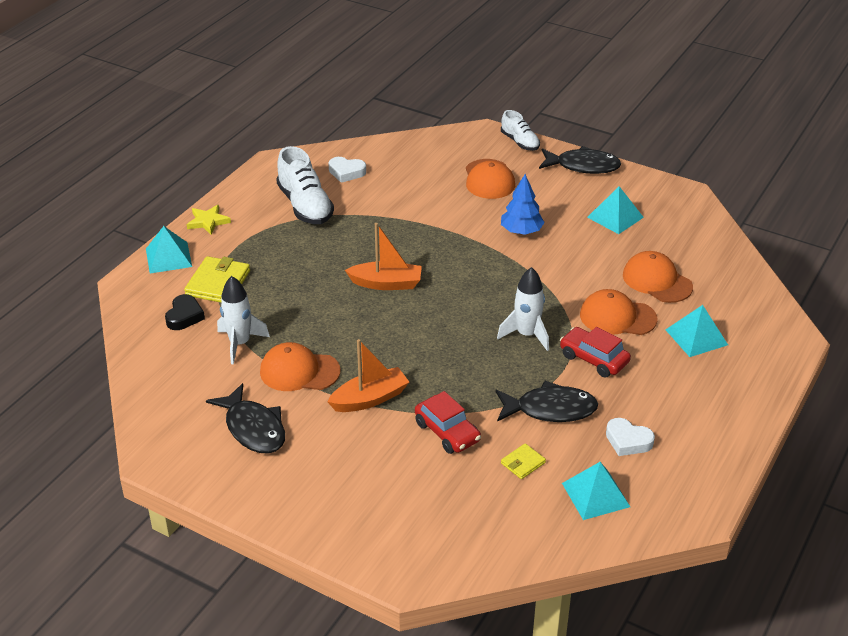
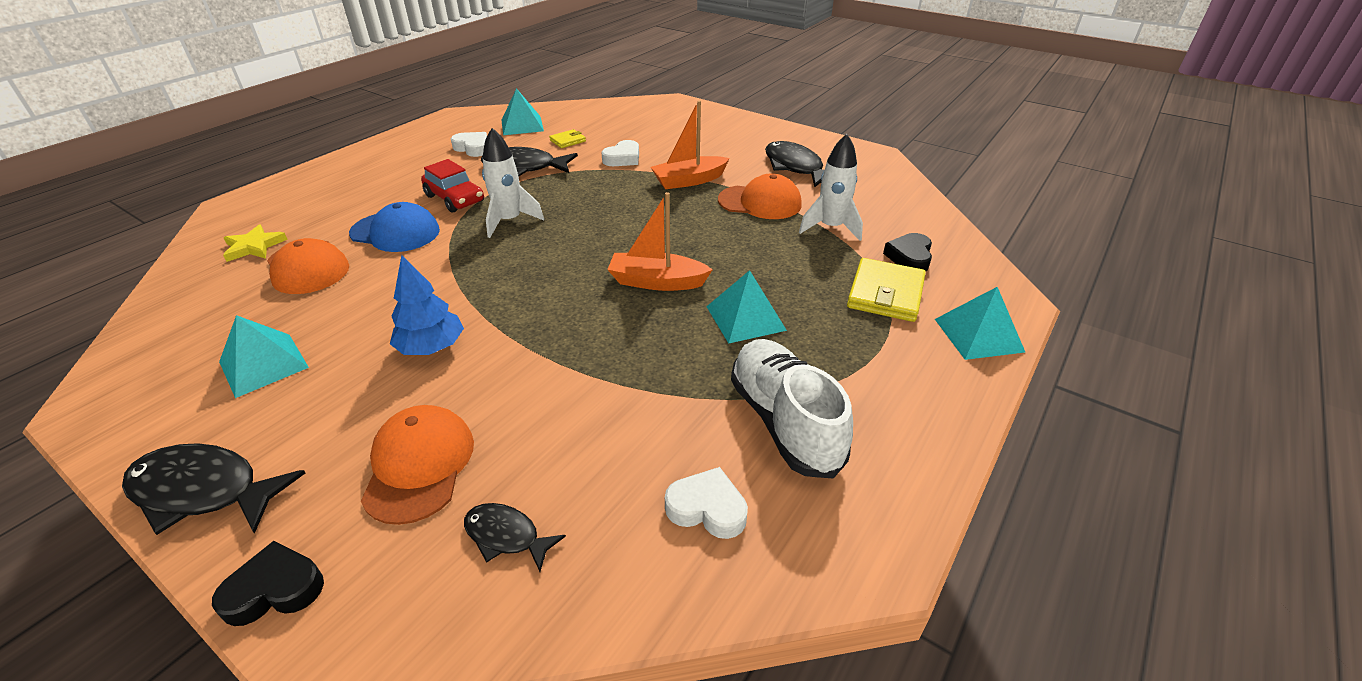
camera: 175 degrees left, 0 degrees up
yellow star [187,205,231,235] -> yellow star moved to [223,225,288,262]
red car [415,391,481,454] -> white heart [601,140,639,166]
white shoe [501,110,540,151] -> black heart [212,541,324,626]
orange cap [580,289,658,335] -> blue cap [349,202,440,252]
turquoise pyramid [666,305,728,357] -> turquoise pyramid moved to [706,270,787,343]
none -> black fish [464,503,566,572]

